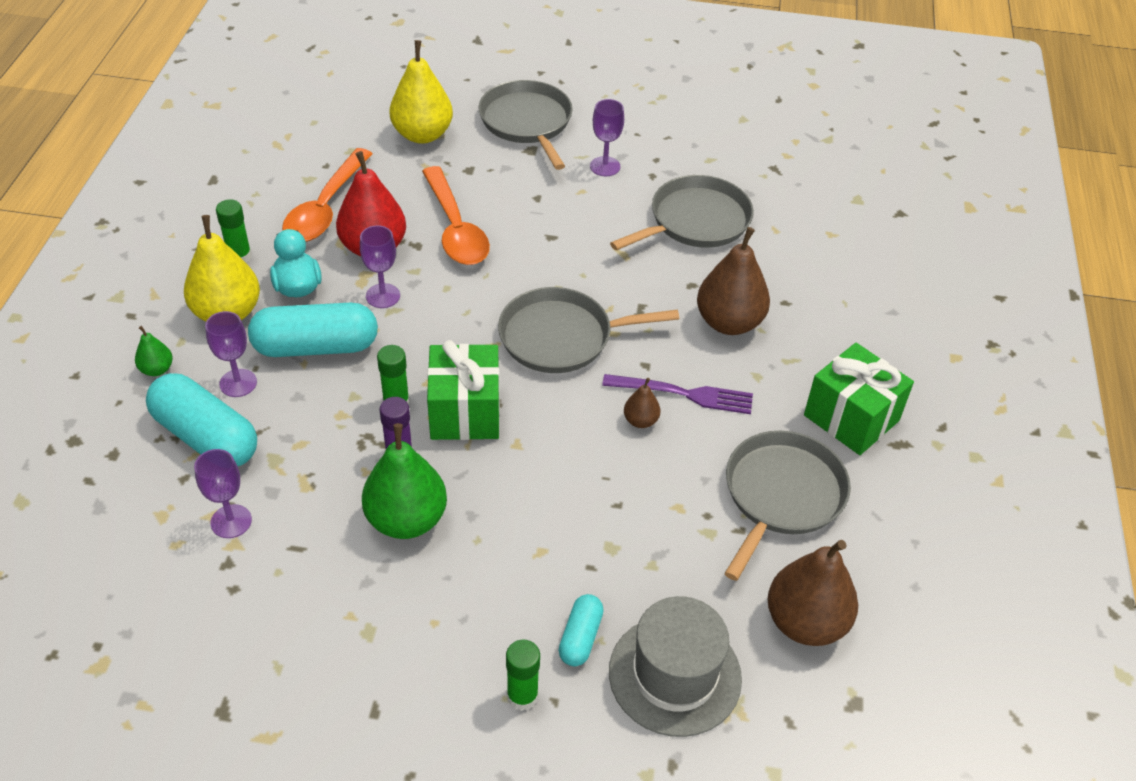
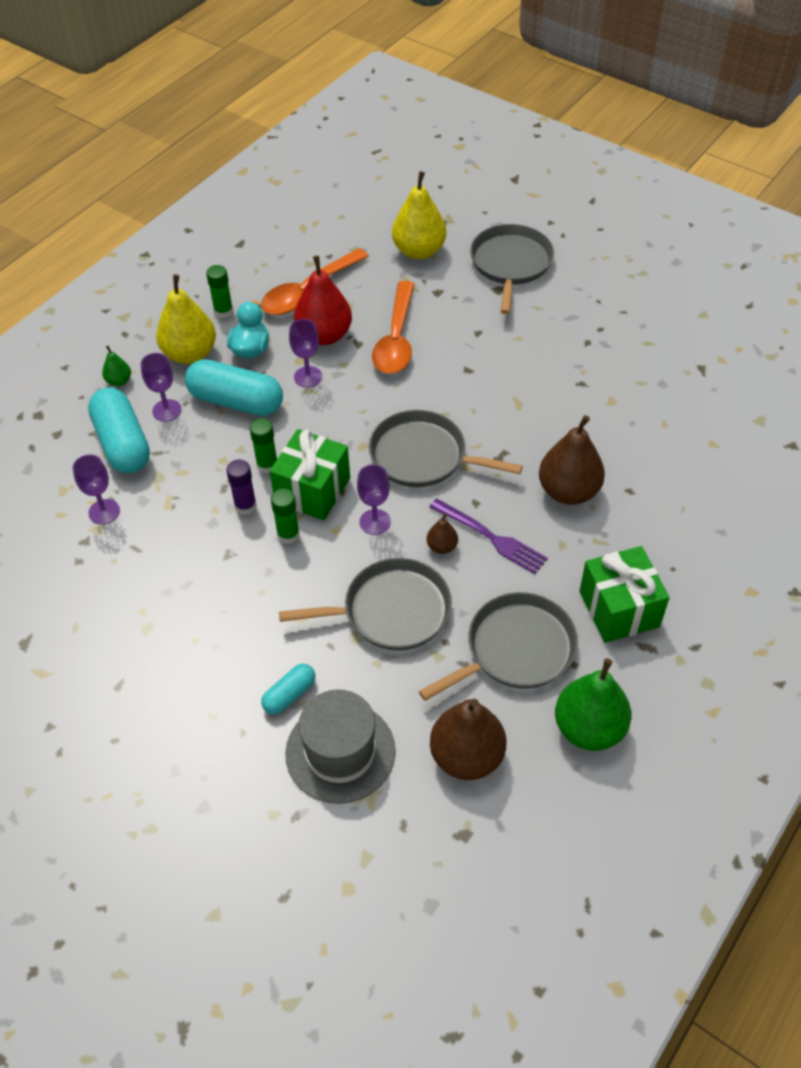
camera: 30 degrees right, 5 degrees up
green pear [362,423,447,539] -> green pear moved to [555,658,632,751]
green glue stick [506,640,540,711] -> green glue stick moved to [271,488,300,544]
purple goblet [590,99,624,176] -> purple goblet moved to [357,464,391,535]
grey pan [610,175,754,251] -> grey pan moved to [279,558,452,651]

